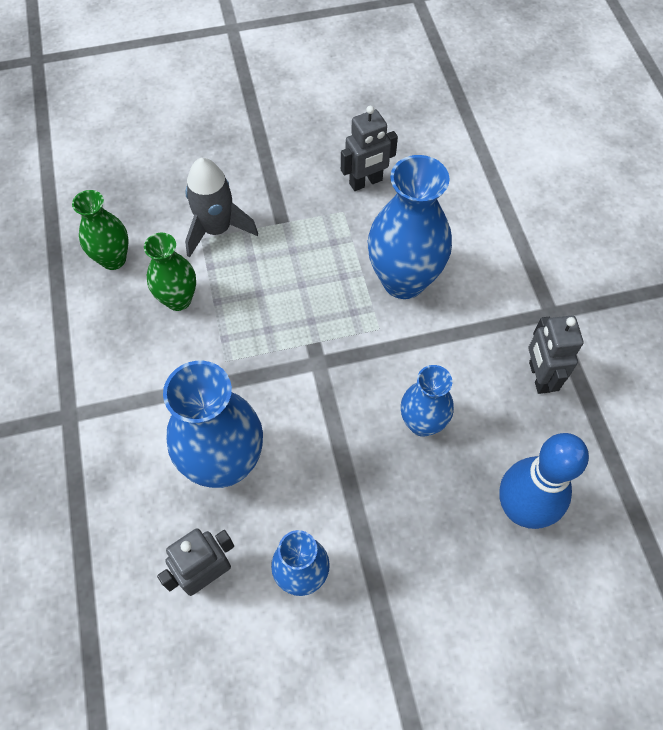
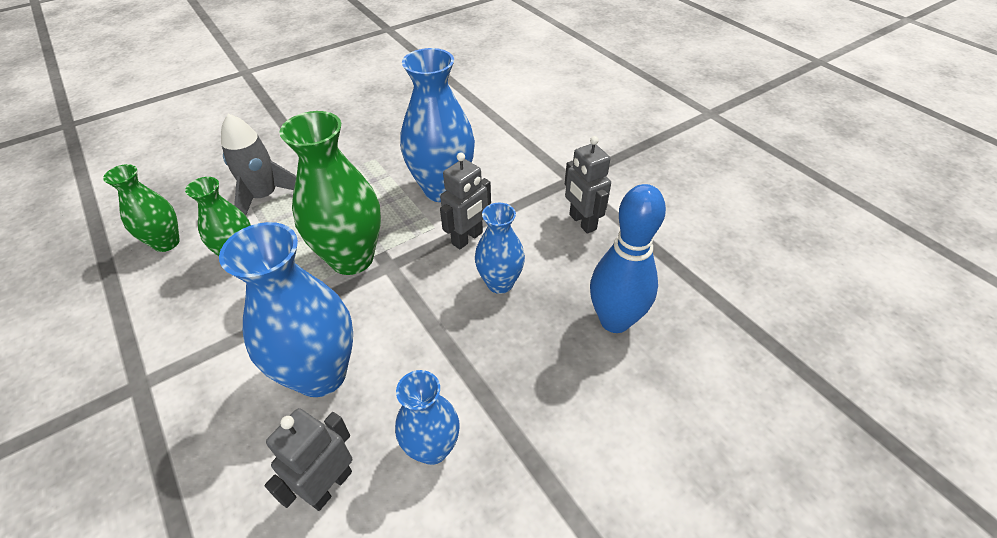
camera: 20 degrees left, 15 degrees down
grey robot [341,106,398,191] -> grey robot moved to [440,152,491,249]
none -> green vase [279,111,381,275]

